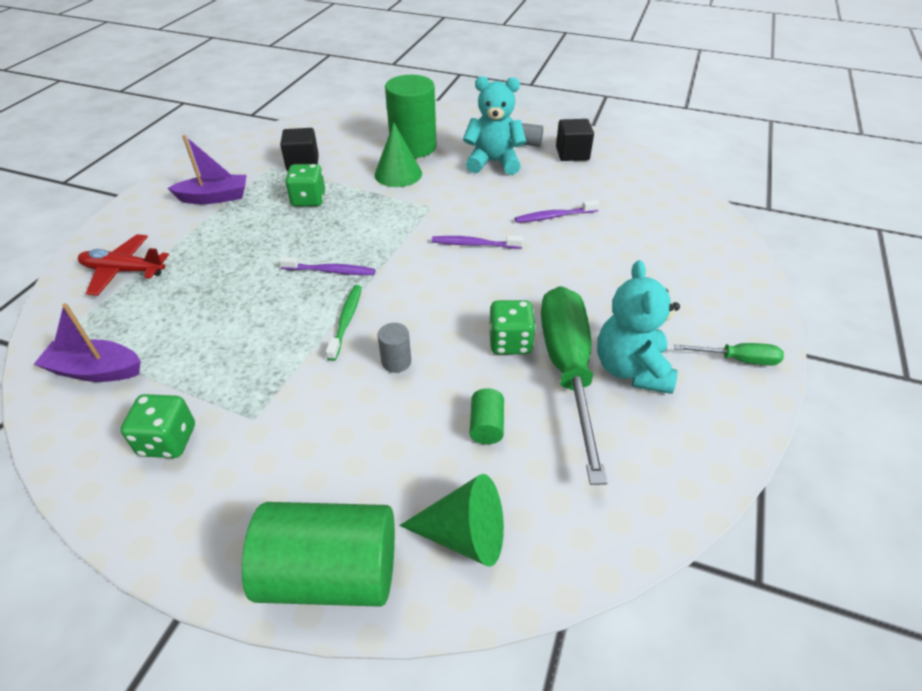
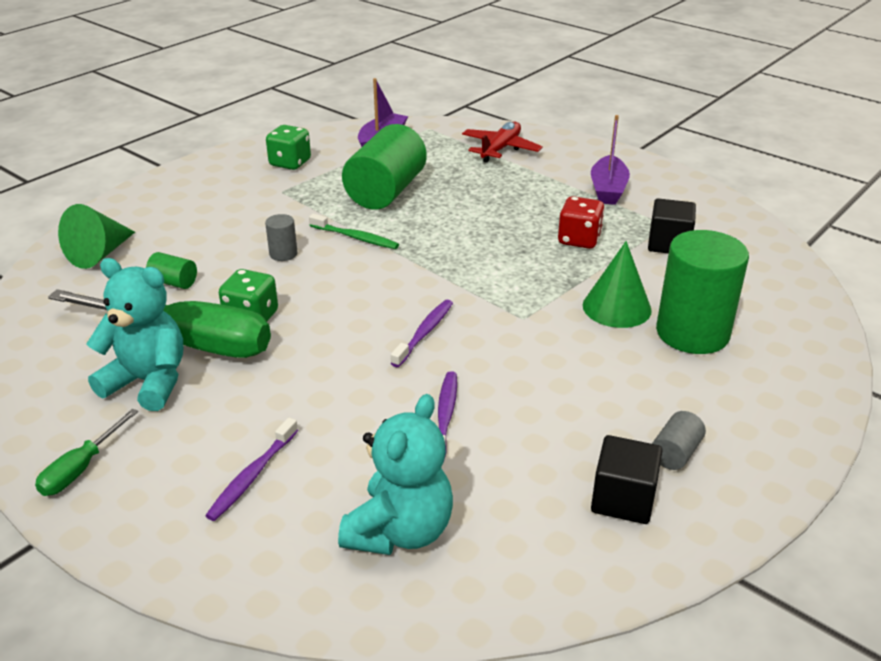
camera: 110 degrees right, 10 degrees down
green cylinder [242,502,395,607] -> green cylinder moved to [342,124,427,210]
purple toothbrush [279,256,376,275] -> purple toothbrush moved to [205,417,298,521]
green dice [285,164,325,206] -> red dice [558,196,605,249]
turquoise teddy bear [463,76,526,175] -> turquoise teddy bear moved to [338,394,453,555]

